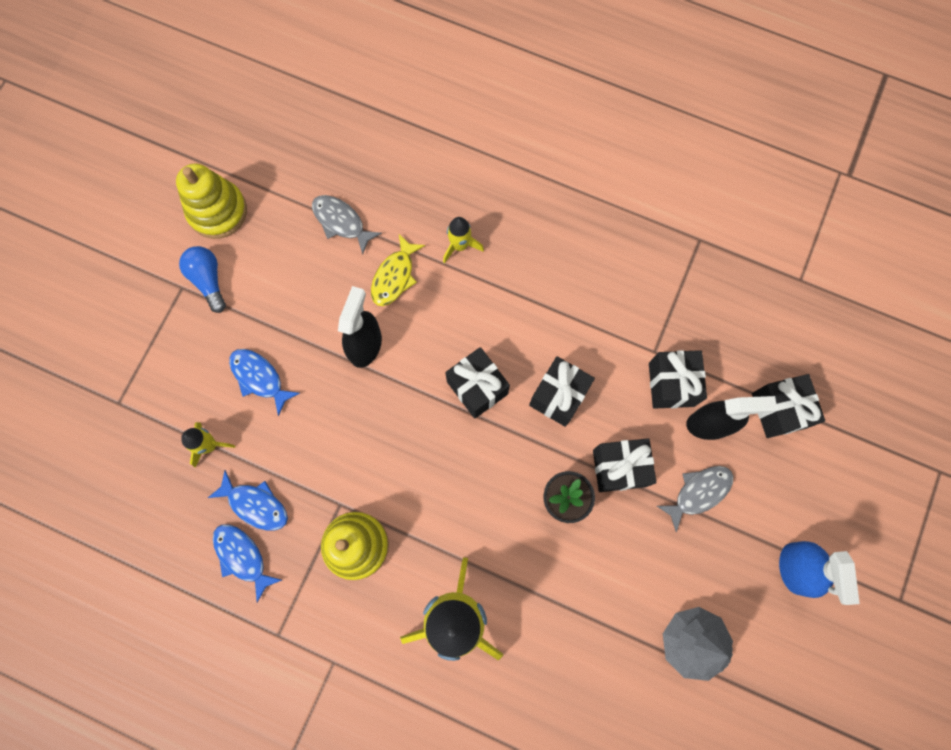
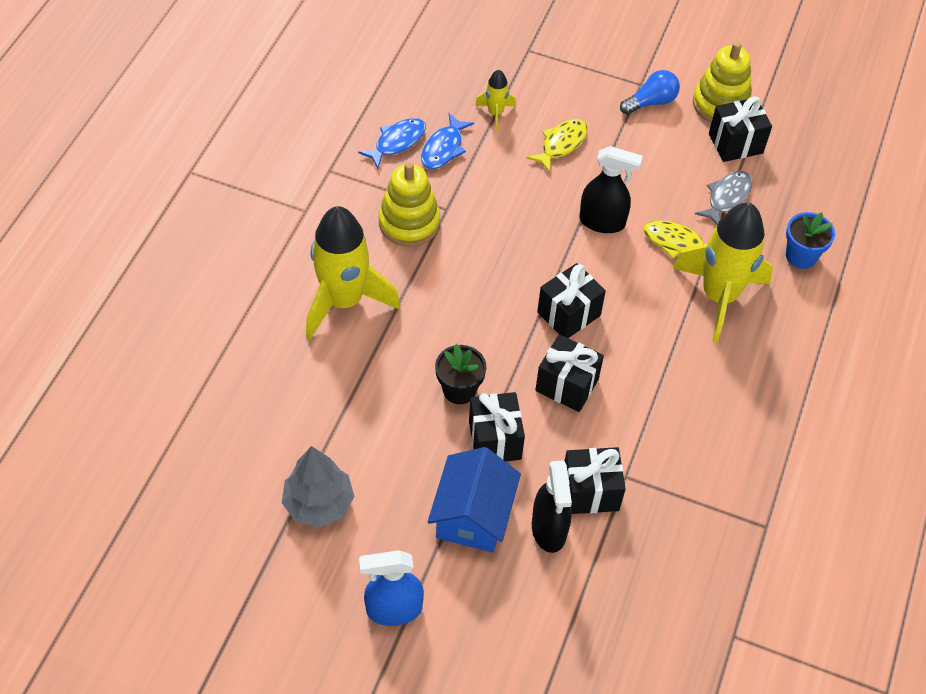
camera: 85 degrees right, 20 degrees down
blue fish [229,349,300,416] -> yellow fish [527,119,588,173]
yellow rocket [443,217,484,263] -> yellow rocket [673,203,773,343], size x2.20
grey fish [657,466,733,533] -> blue house [428,447,521,553]
black gift [752,374,825,438] -> black gift moved to [709,96,772,162]
none -> blue flower pot [786,212,835,269]

